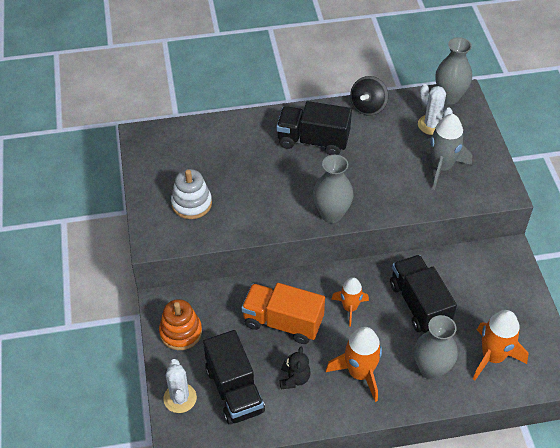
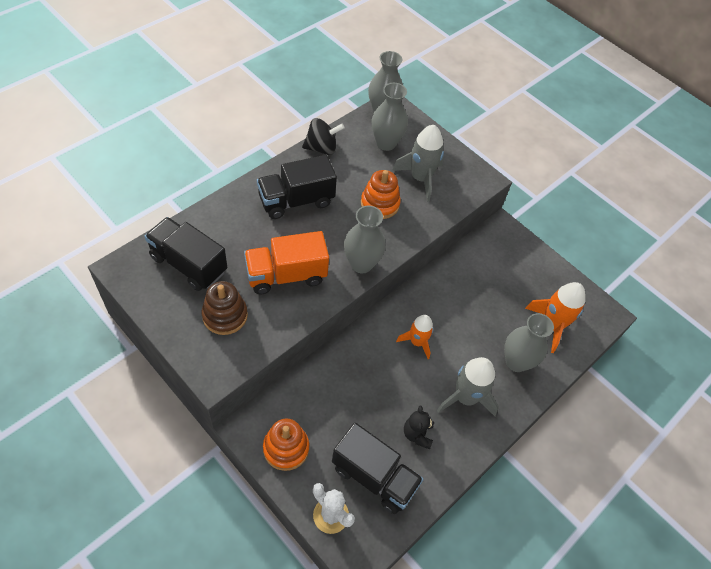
camera: 40 degrees left, 5 degrees up
white stacking toy [171,169,212,219] -> brown stacking toy [202,281,248,335]
orange truck [241,283,325,344] -> orange truck moved to [244,231,329,294]
black teddy bear [280,347,311,389] -> black teddy bear turned 150 degrees counterclockwise [404,406,434,449]
orange rocket [326,327,382,402] -> grey rocket [437,357,499,416]
black spinning top [350,76,388,116] -> black spinning top turned 90 degrees counterclockwise [302,118,345,155]
black truck [390,255,457,333] -> black truck moved to [144,217,227,291]
white cactus [418,84,453,135] -> grey vase [372,83,408,151]
none -> orange stacking toy [361,170,401,219]

